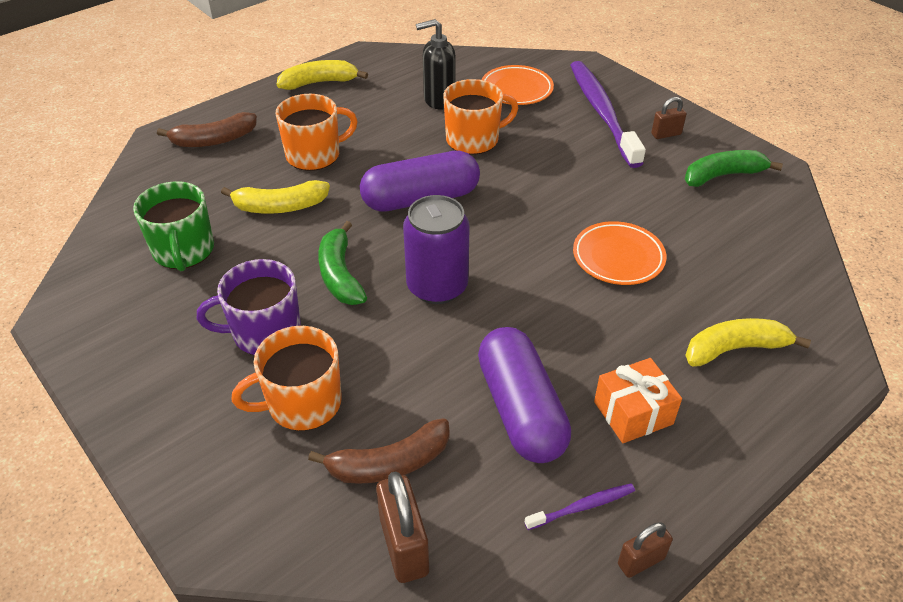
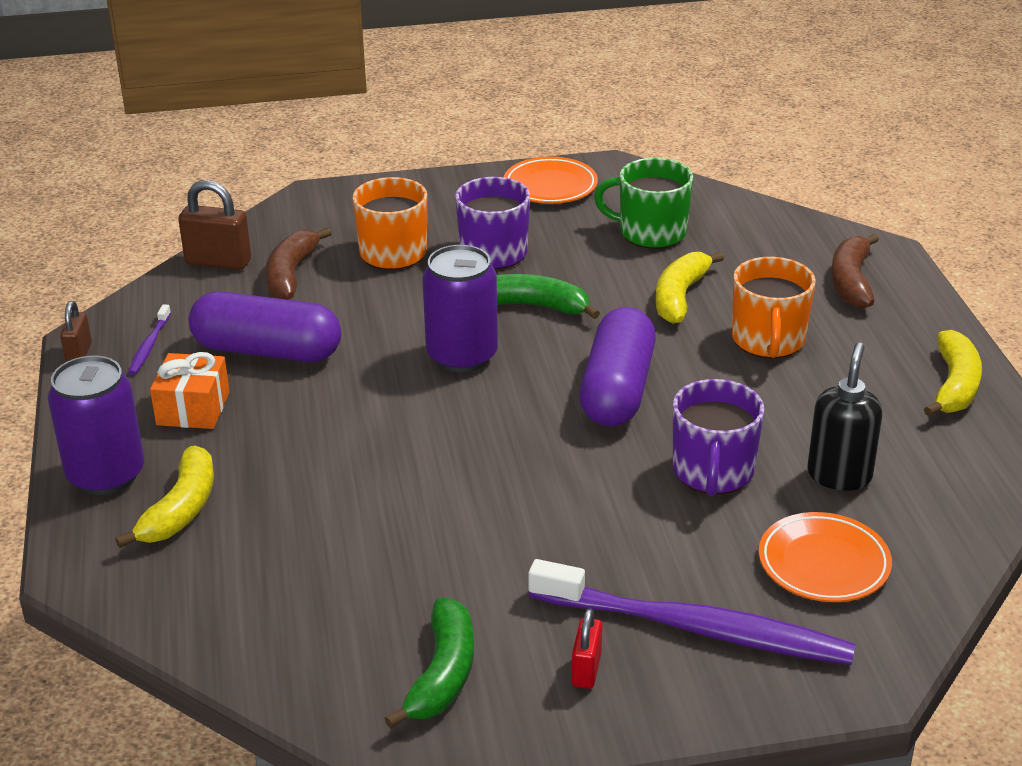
camera: 120 degrees right, 10 degrees down
orange mug [443,79,518,155] -> purple mug [673,379,764,496]
orange plate [573,221,667,285] -> orange plate moved to [504,156,598,204]
brown padlock [651,97,687,139] -> red padlock [572,608,602,689]
none -> purple can [48,356,145,495]

